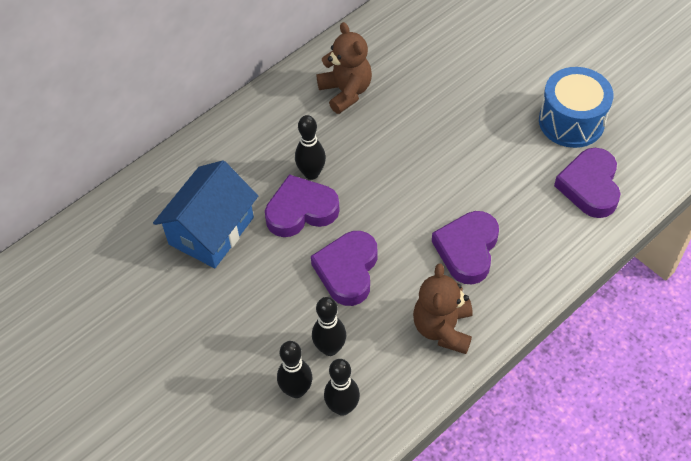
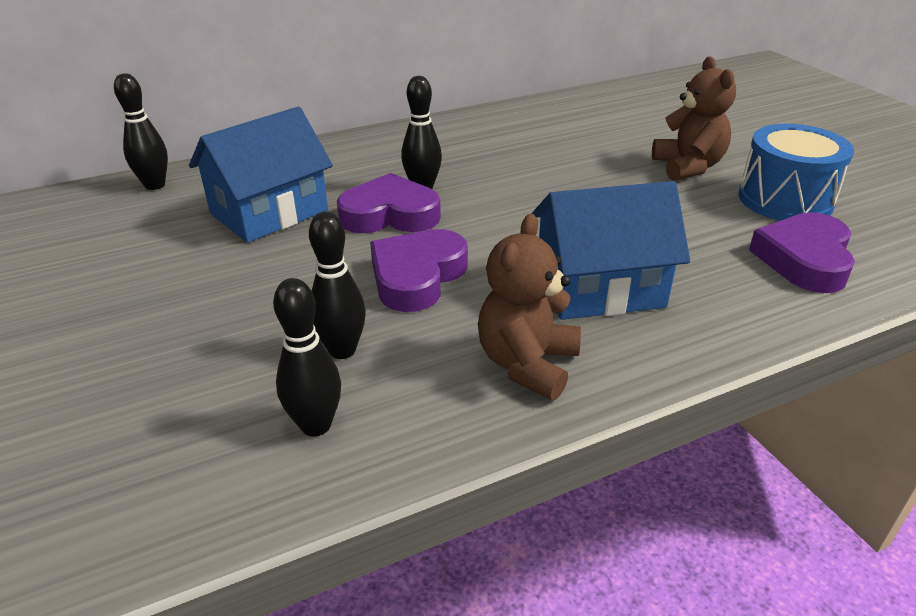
camera: 15 degrees right, 20 degrees down
black bowling pin [277,341,312,398] -> black bowling pin moved to [114,73,168,190]
brown teddy bear [316,22,372,114] -> brown teddy bear moved to [652,57,736,181]
purple heart [432,211,499,284] -> blue house [531,181,690,320]

